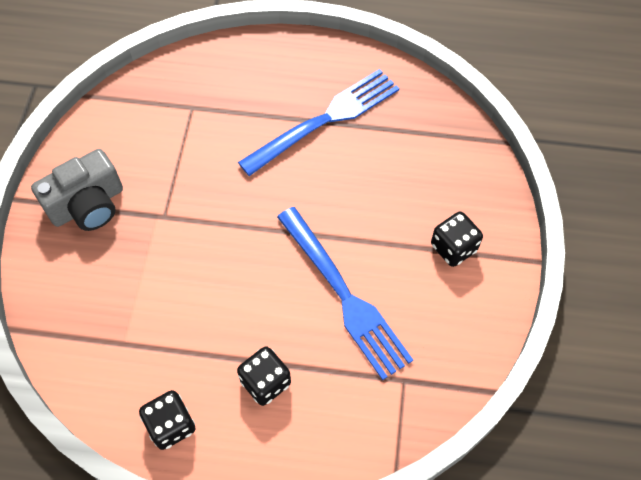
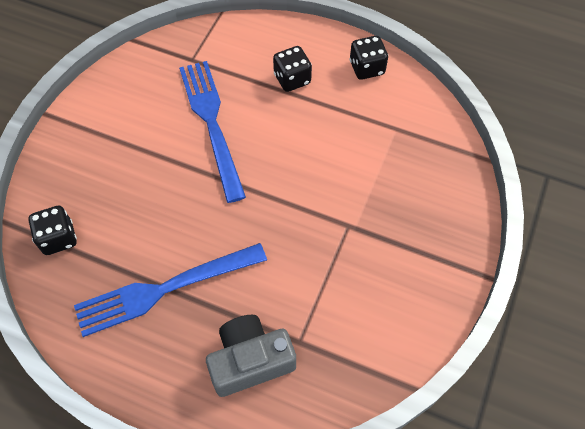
camera: 165 degrees left, 0 degrees up
grey camera [31,149,123,231] -> grey camera moved to [206,315,296,397]
black dice [431,211,483,267] -> black dice moved to [28,206,77,255]

